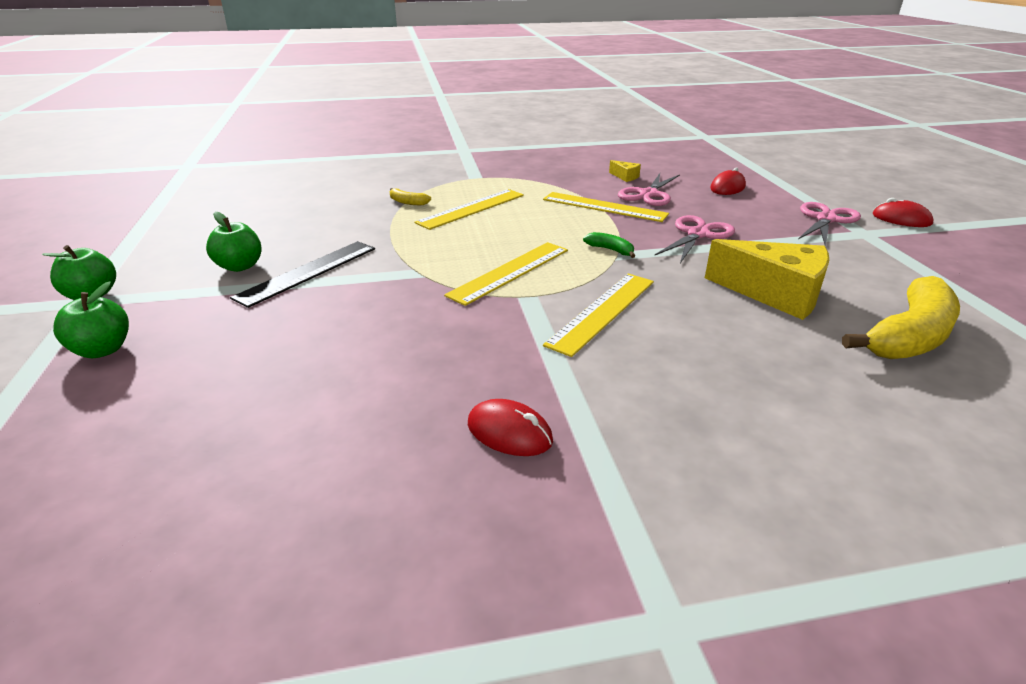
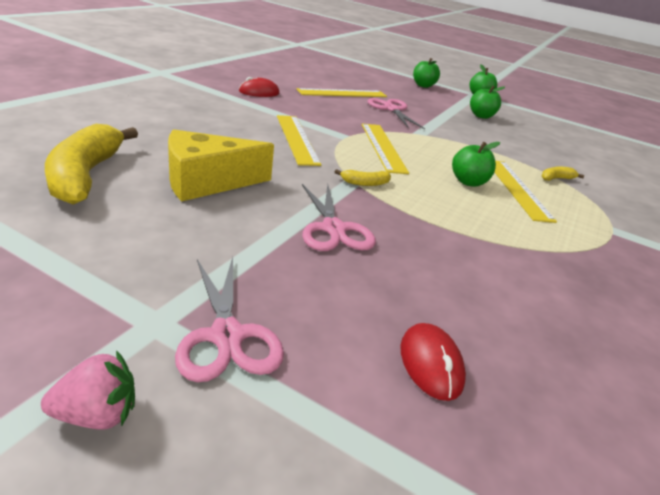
camera: 125 degrees right, 0 degrees up
black ruler [230,241,375,308] -> none
yellow ruler [543,192,669,222] -> yellow ruler moved to [296,88,387,97]
green banana [583,232,635,258] -> yellow banana [335,169,391,186]
yellow cheese [609,160,641,182] -> none
pink scissors [618,173,680,206] -> pink scissors moved to [368,98,425,129]
red mouse [873,198,934,227] -> pink strawberry [41,350,135,430]
none -> green apple [452,142,500,187]

